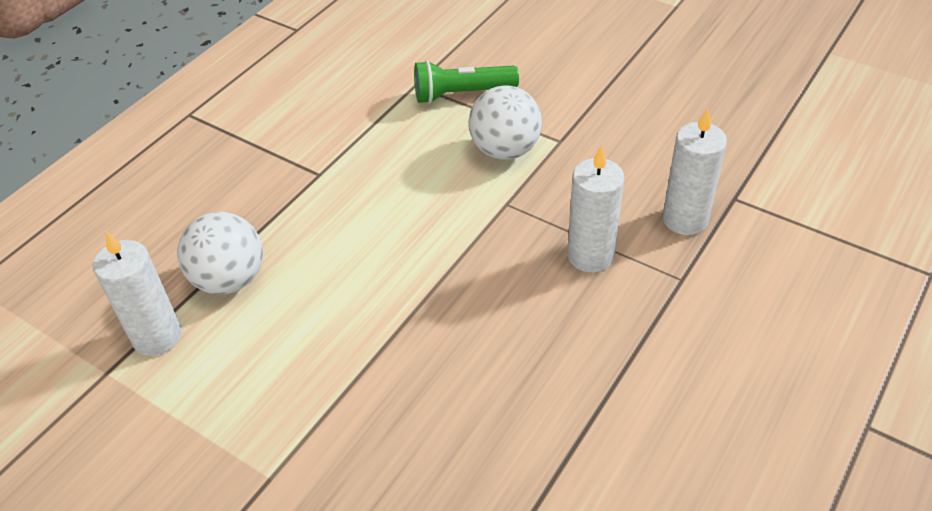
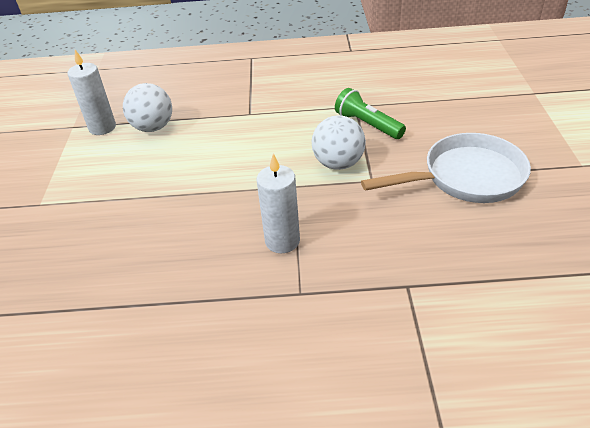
camera: 55 degrees right, 5 degrees down
white candle [662,108,727,235] -> none
none -> white pan [361,133,531,203]

